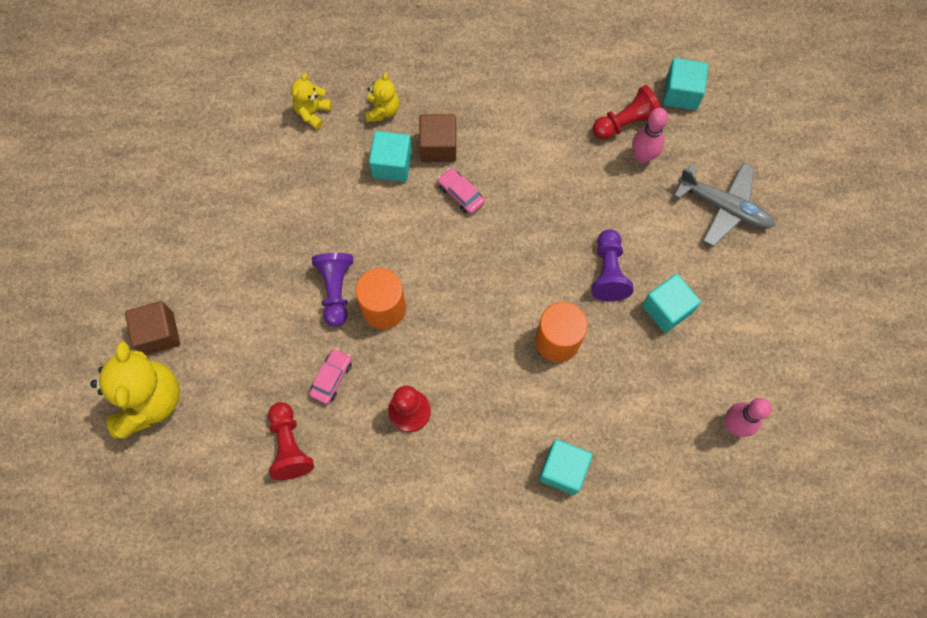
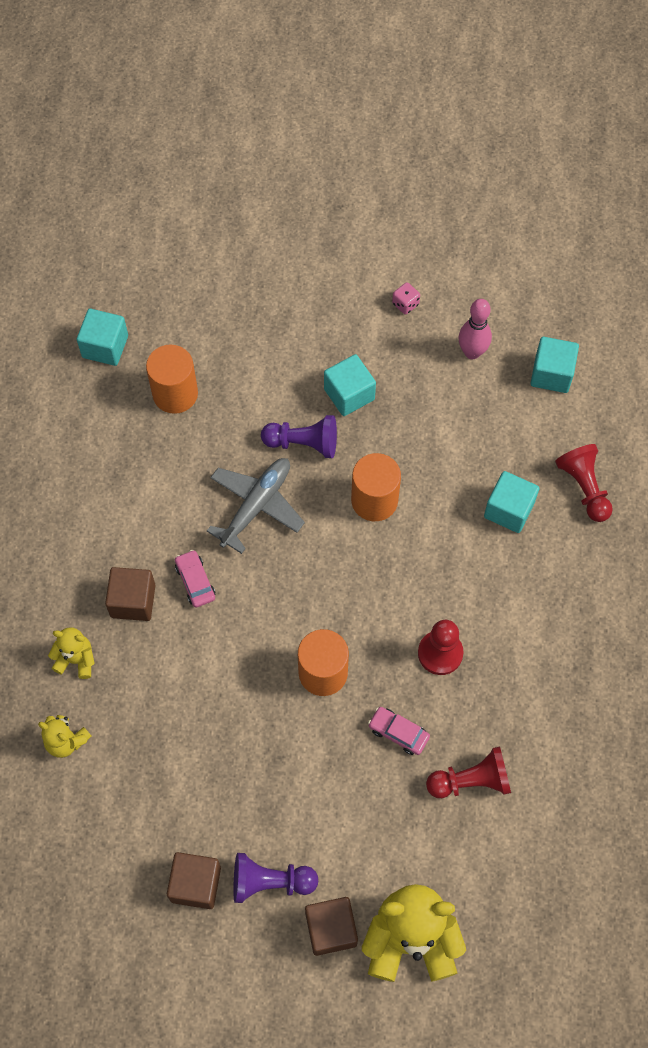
camera: 85 degrees left, 5 degrees down
purple pawn [312,253,353,327] -> purple pawn moved to [233,853,318,903]
turquoise cube [369,131,412,182] -> turquoise cube moved to [531,337,579,393]
pink car [437,168,485,214] -> pink car turned 105 degrees clockwise [175,550,215,608]
red pawn [593,85,661,140] -> red pawn moved to [555,444,613,522]
pink bowling pin [632,108,668,164] -> orange cylinder [146,345,198,414]
grey plane [674,163,775,246] -> grey plane moved to [207,458,305,554]
none -> brown cube [167,852,221,909]
none -> pink dice [392,282,420,314]

